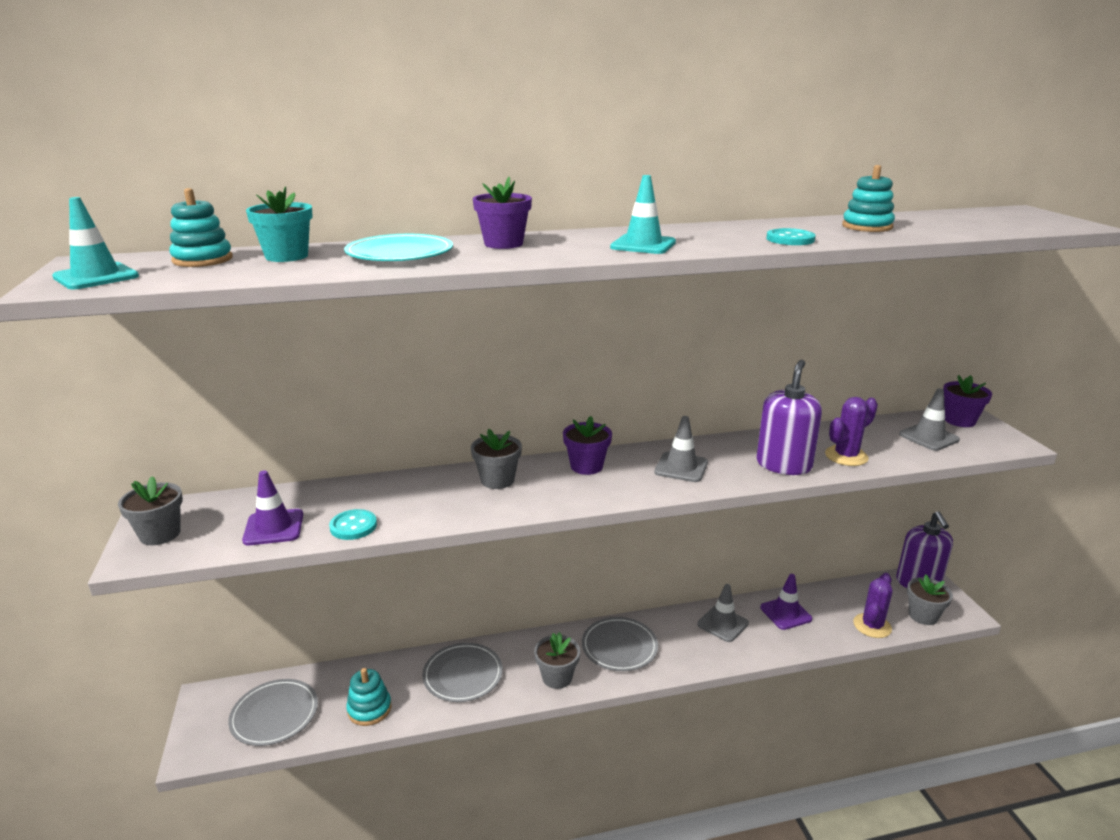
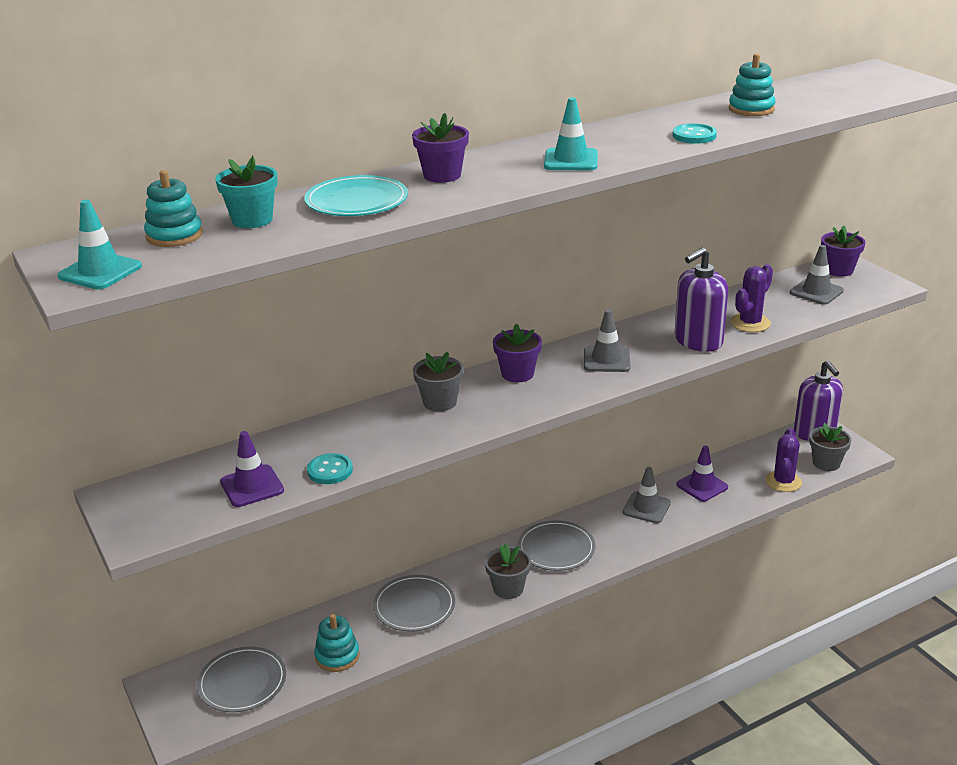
camera: 15 degrees left, 5 degrees up
grey flower pot [118,476,183,545] -> none
purple soap dispenser [756,360,822,475] -> purple soap dispenser turned 135 degrees counterclockwise [674,247,728,352]

